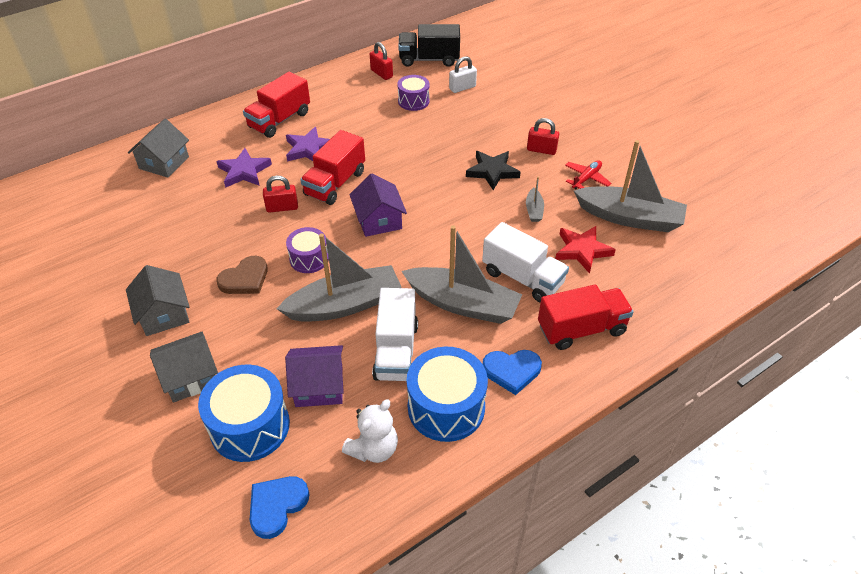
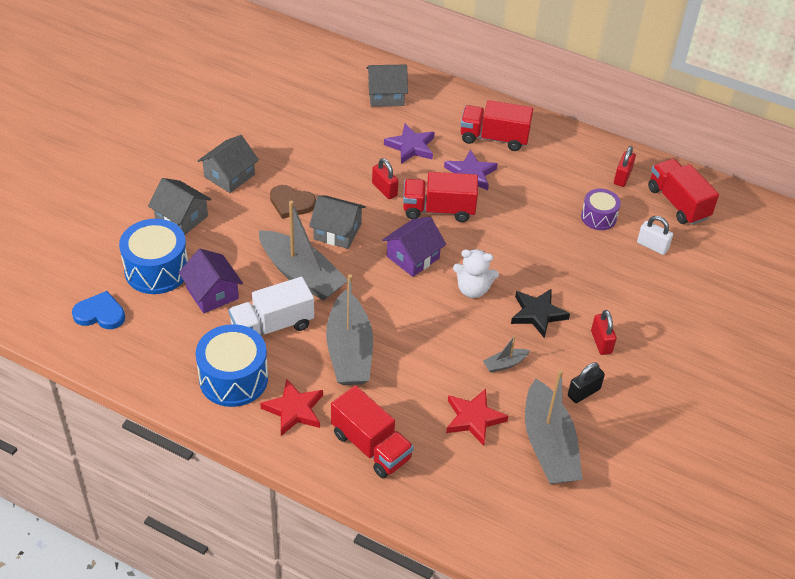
camera: 60 degrees right, 0 degrees up
purple drum [286,227,329,273] -> grey house [309,196,366,249]
white teddy bear [342,399,398,463] -> white teddy bear moved to [453,249,499,298]
black truck [398,24,460,67] -> red truck [648,159,719,225]
white truck [482,222,569,303] -> none
blue heart [483,350,542,395] -> red star [260,379,323,436]
red plane [565,160,611,189] -> black padlock [568,362,605,403]

